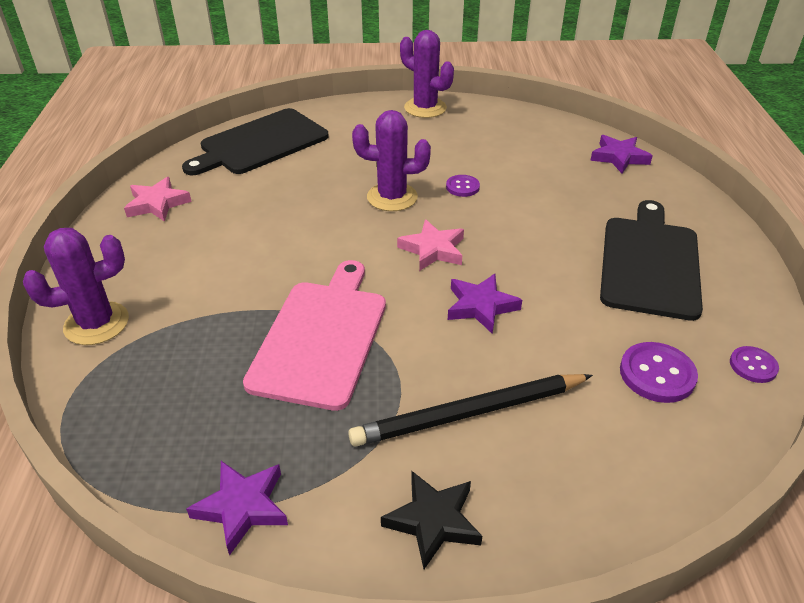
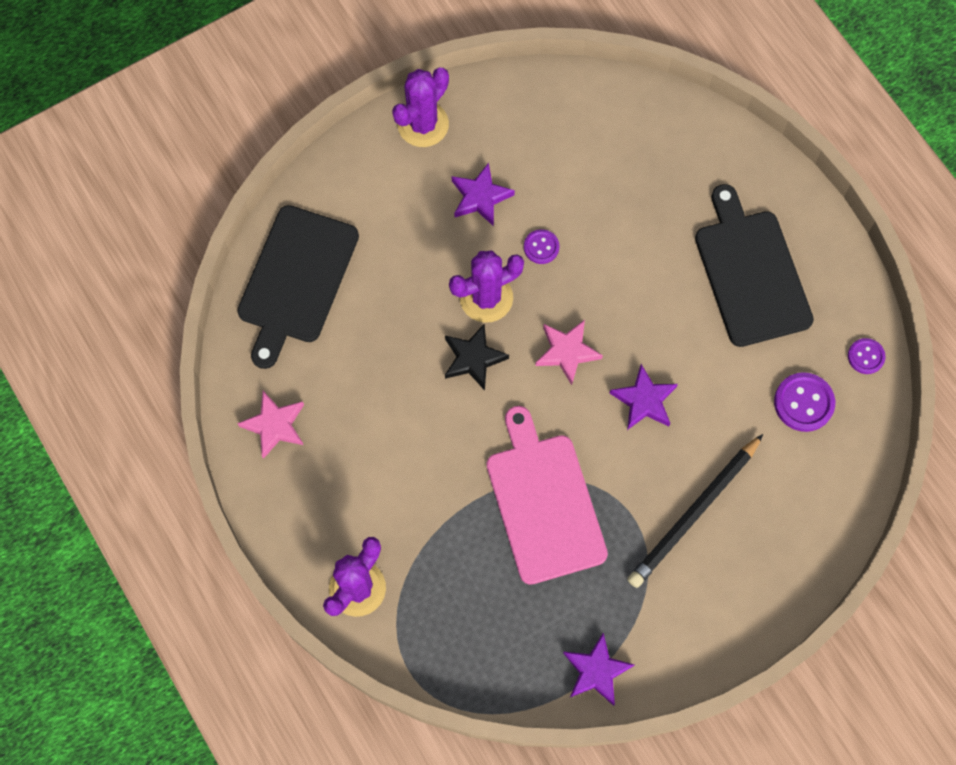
camera: 30 degrees left, 30 degrees up
black star [381,471,482,569] -> black star moved to [445,323,509,391]
purple cactus [400,30,454,118] -> purple cactus turned 60 degrees counterclockwise [392,68,449,147]
purple star [590,135,653,174] -> purple star moved to [452,163,515,226]

